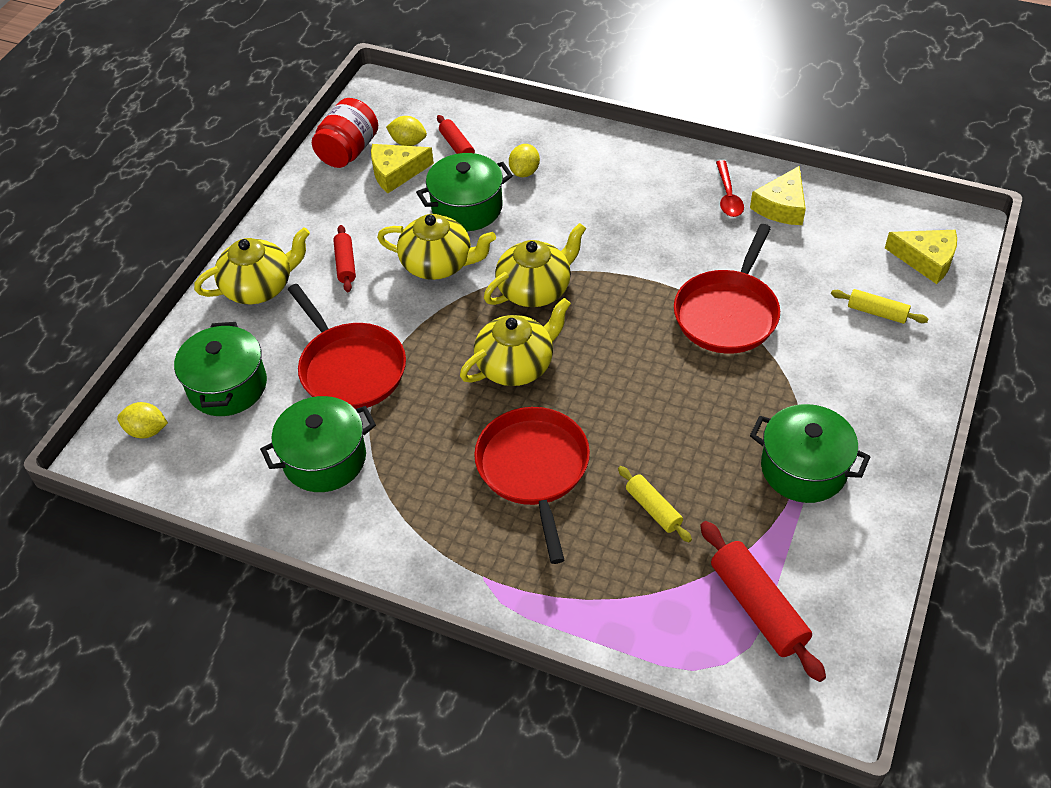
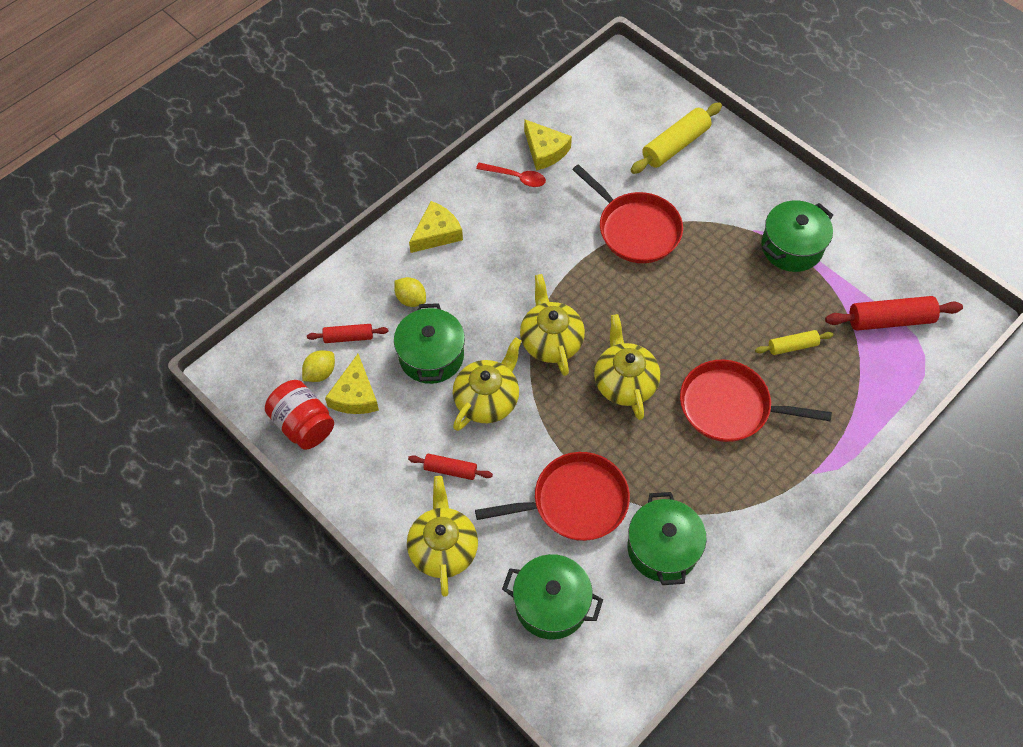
camera: 70 degrees left, 10 degrees up
yellow lemon [117,402,168,438] -> none
yellow rolling pin [831,289,928,324] -> yellow rolling pin [631,102,722,174], size x1.72
yellow cheese [885,230,957,284] -> yellow cheese moved to [409,201,463,253]

